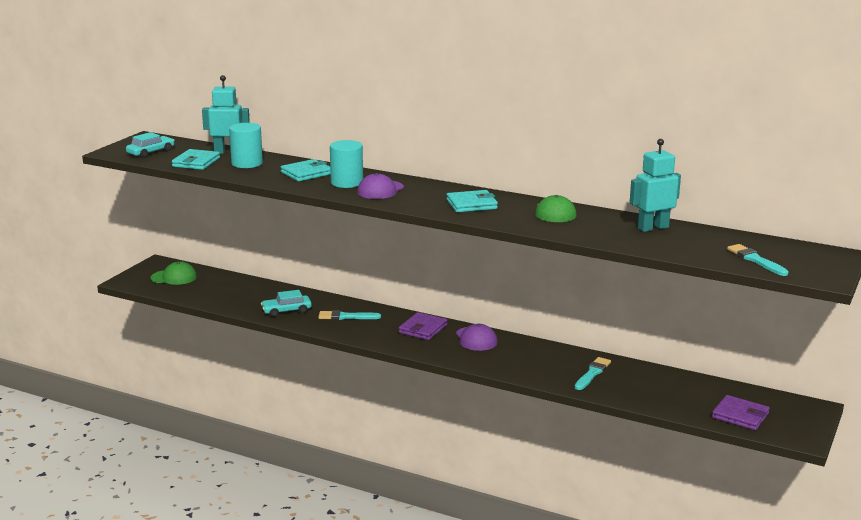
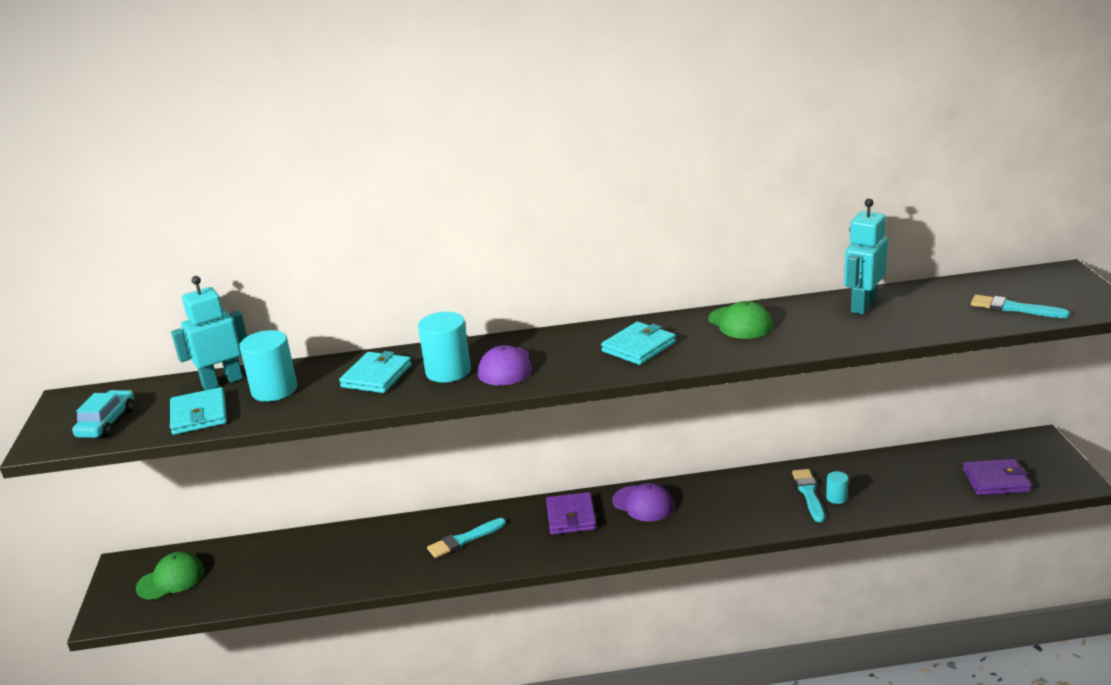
camera: 30 degrees left, 5 degrees up
turquoise car [261,290,312,317] -> none
none -> turquoise cylinder [826,471,848,504]

